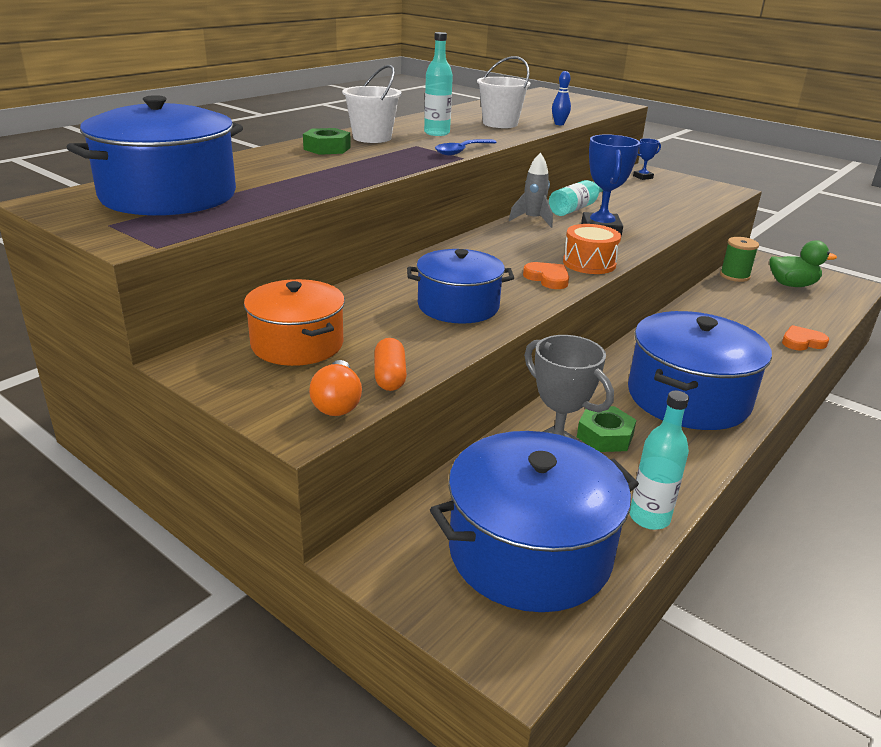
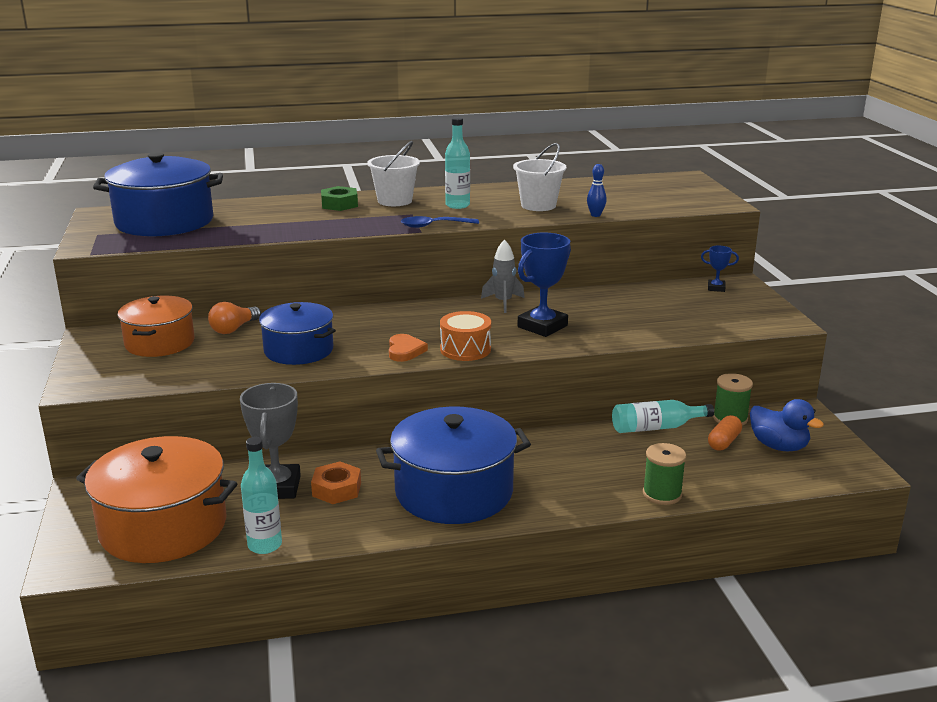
camera: 40 degrees right, 5 degrees down
orange light bulb [309,360,362,416] -> orange light bulb moved to [208,302,261,334]
orange capsule [374,338,407,391] -> orange capsule moved to [708,415,742,451]
blue pot [430,431,639,612] -> orange pot [76,436,237,563]
turquoise bottle [549,180,603,216] -> turquoise bottle moved to [612,400,714,433]
green nut [577,406,636,452] -> orange nut [311,461,361,504]
green duck [770,240,837,287] -> blue duck [750,399,824,451]
orange heart [782,325,829,350] -> green spool [643,443,686,505]

